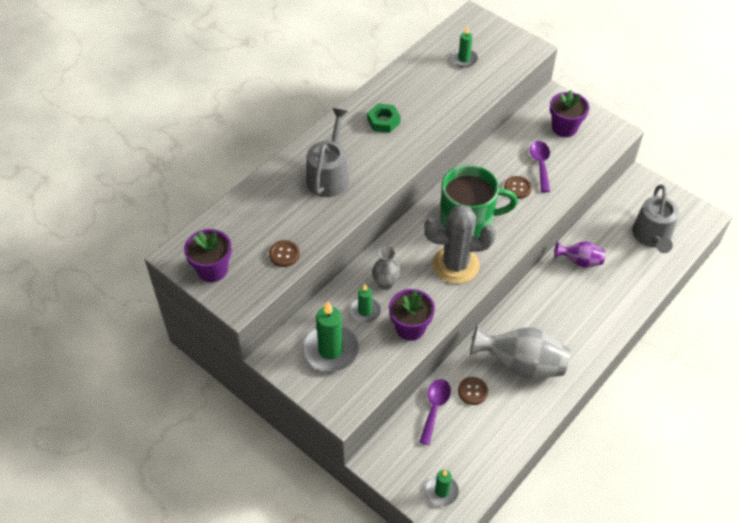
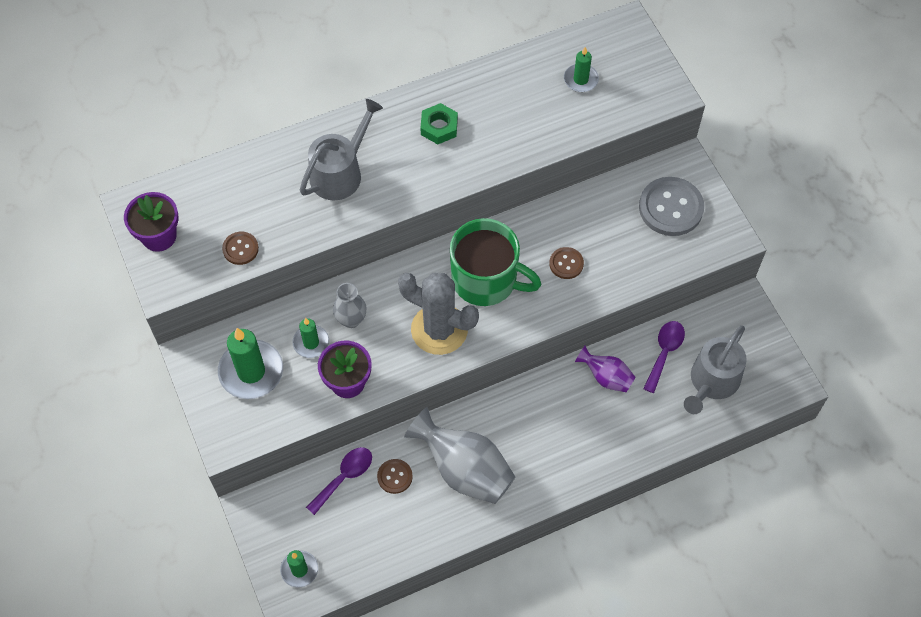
camera: 25 degrees right, 10 degrees up
purple spoon [530,141,550,192] -> purple spoon moved to [643,321,685,393]
purple flower pot [550,90,589,137] -> grey button [639,177,704,236]

